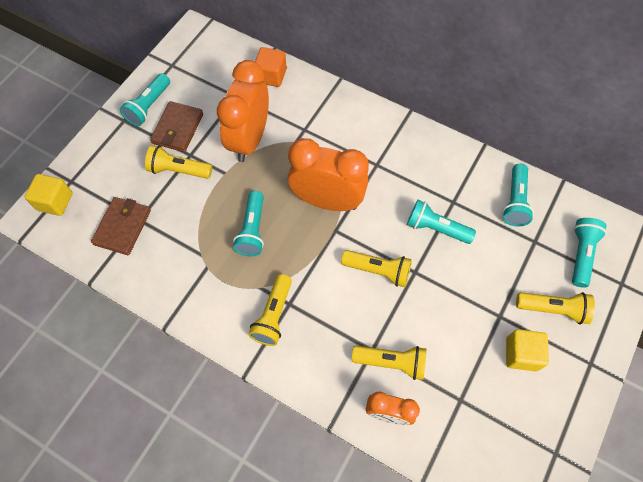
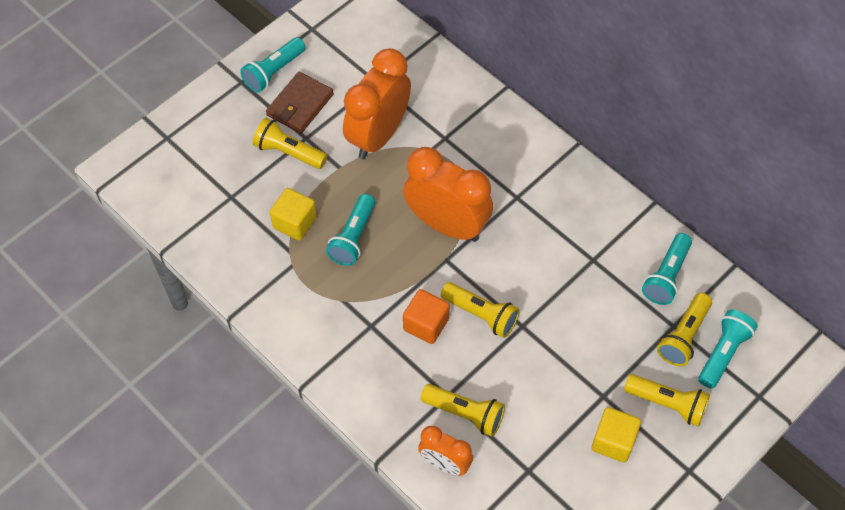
camera: 15 degrees right, 5 degrees down
yellow cube [25,174,73,216] -> yellow cube moved to [270,188,317,241]
brown wallet [91,197,151,255] -> none
yellow flashlight [248,274,292,346] -> yellow flashlight moved to [657,293,712,366]
orange cube [255,47,287,87] -> orange cube moved to [403,289,450,344]
turquoise flashlight [407,200,476,244] -> none

